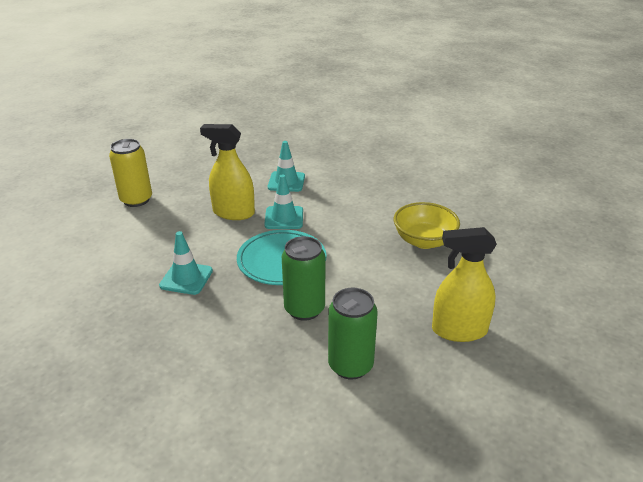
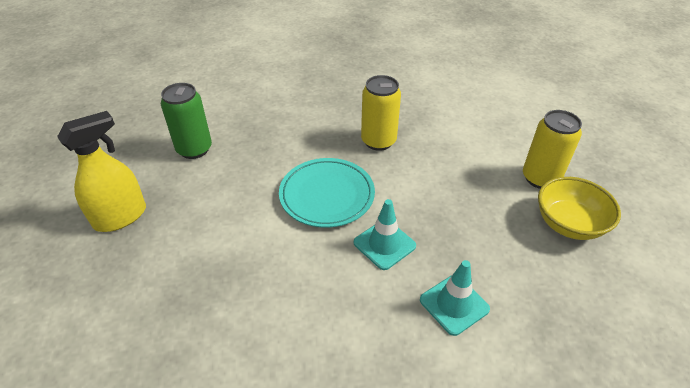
camera: 140 degrees right, 10 degrees up
turquoise traffic cone [159,231,213,295] -> yellow can [361,75,401,151]
yellow spray bottle [200,124,255,220] -> none
green can [282,236,325,321] -> none
yellow bowl [394,202,460,249] -> yellow bowl moved to [538,177,621,240]

